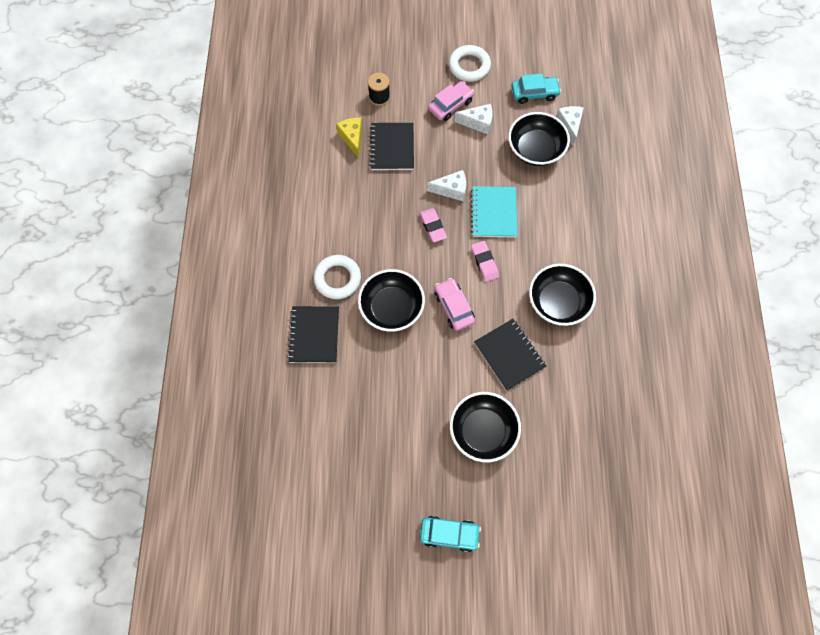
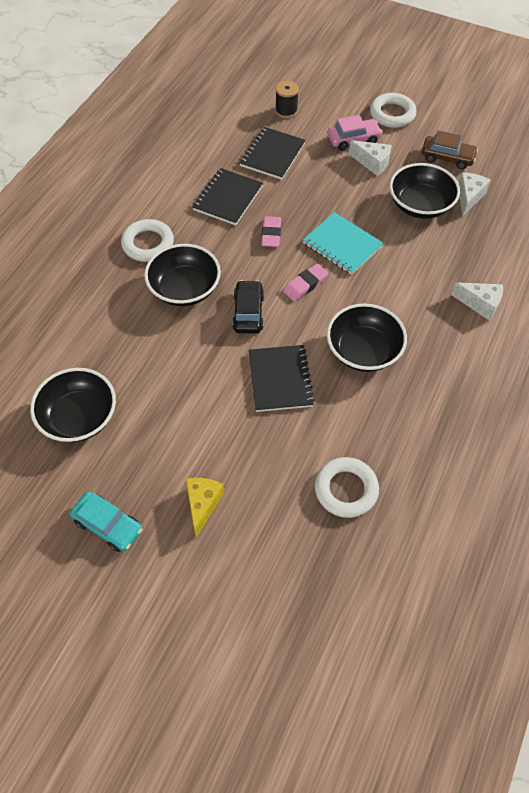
camera: 25 degrees right, 10 degrees down
black notebook [287,306,339,363] -> black notebook moved to [193,168,263,225]
yellow cheese [336,118,362,158] -> yellow cheese moved to [186,478,224,538]
white cheese [427,170,466,202] -> white cheese moved to [452,282,503,321]
pink car [434,278,475,331] -> black car [232,280,264,334]
black bowl [450,392,521,462] -> black bowl moved to [30,368,116,442]
turquoise notebook [471,186,518,238] -> turquoise notebook turned 75 degrees counterclockwise [303,212,383,275]
pink eraser [471,241,499,282] -> pink eraser turned 45 degrees clockwise [283,263,328,301]
turquoise car [511,73,561,104] -> brown car [422,130,478,169]
none -> white ring [315,457,379,518]

